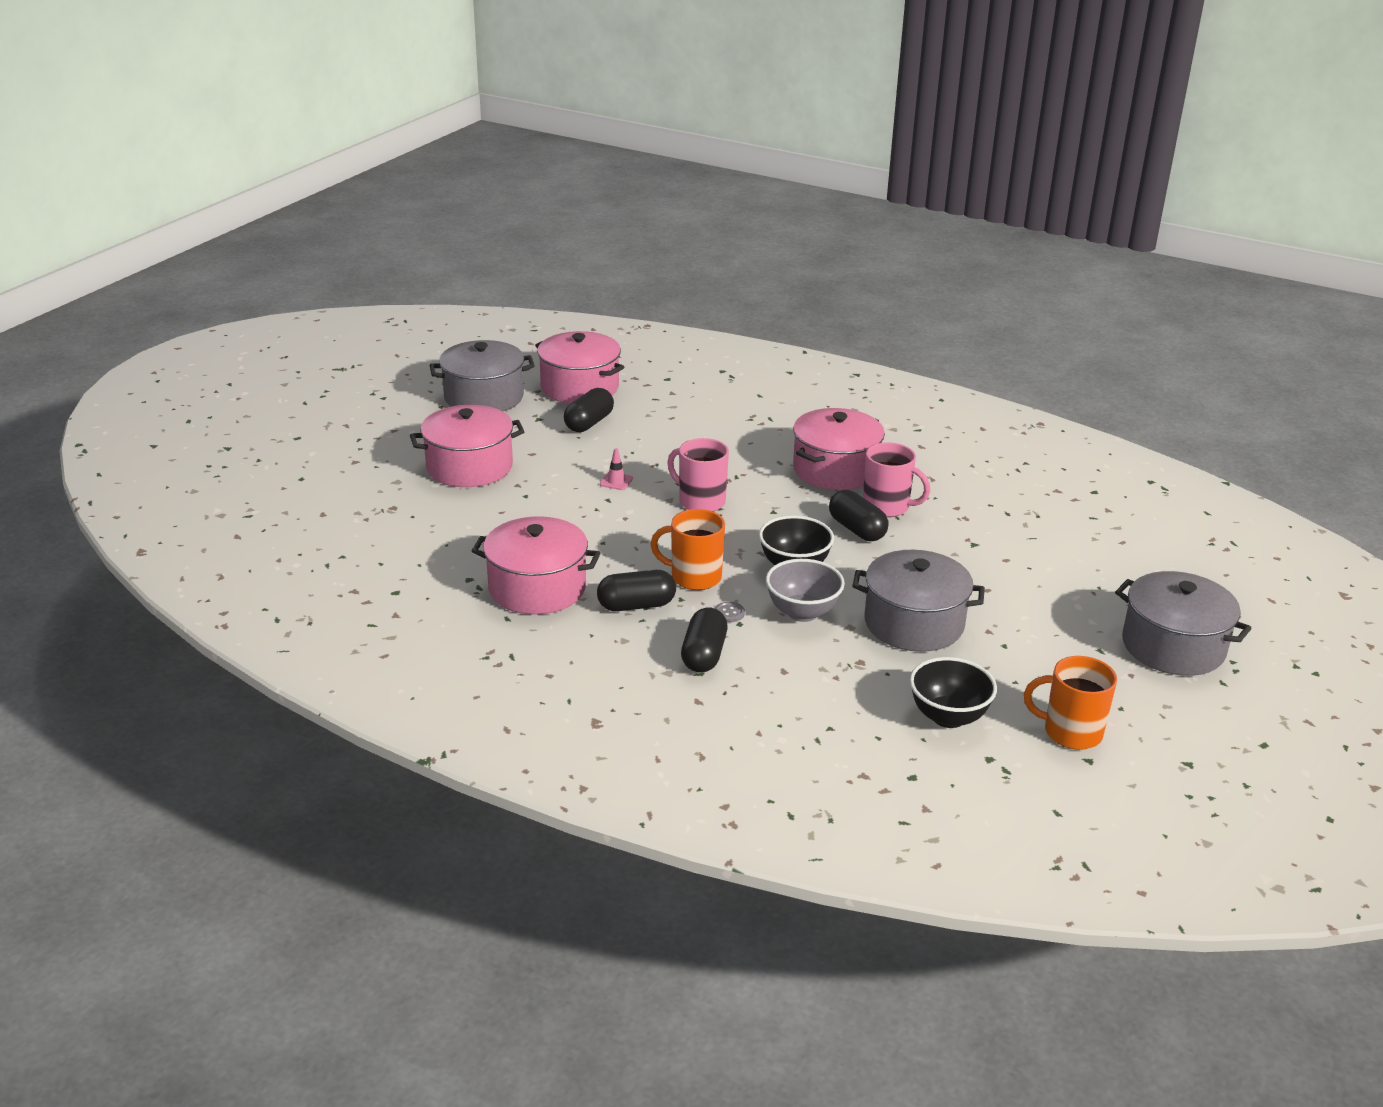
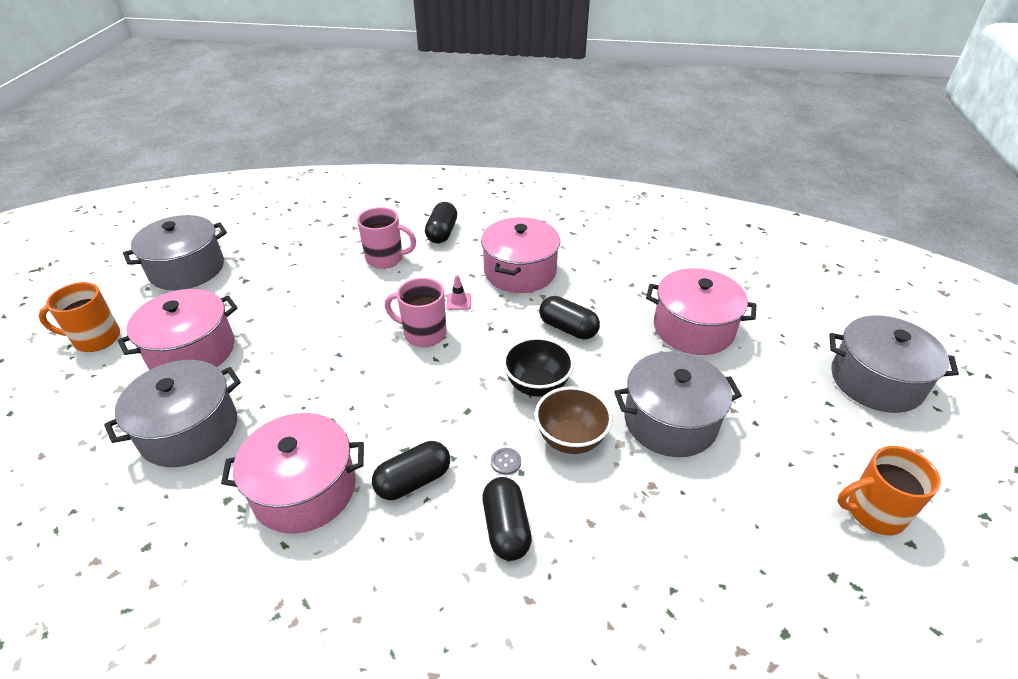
camera: 20 degrees left, 10 degrees up
pink pot [535,331,624,404] -> pink pot moved to [646,268,756,355]
black capsule [564,388,614,432] -> black capsule moved to [425,202,457,243]
pink traffic cone [600,448,633,490] -> pink traffic cone moved to [446,275,471,310]
orange mug [651,509,725,590] -> orange mug moved to [38,282,120,352]
grey bowl [766,559,845,622] -> brown bowl [535,386,613,454]
pink mug [863,442,930,517] -> pink mug moved to [357,207,416,269]
black bowl [910,657,997,728] -> none
none -> grey pot [104,360,241,467]

